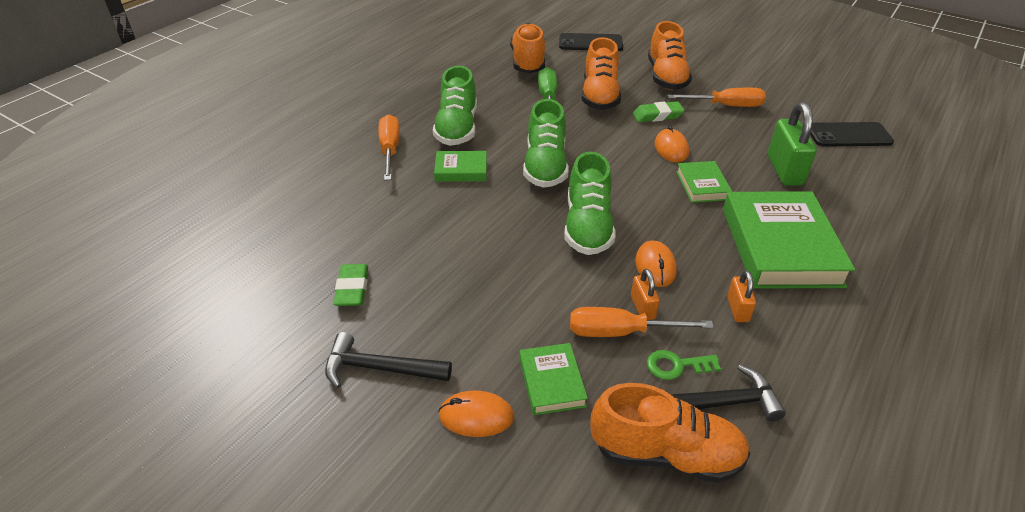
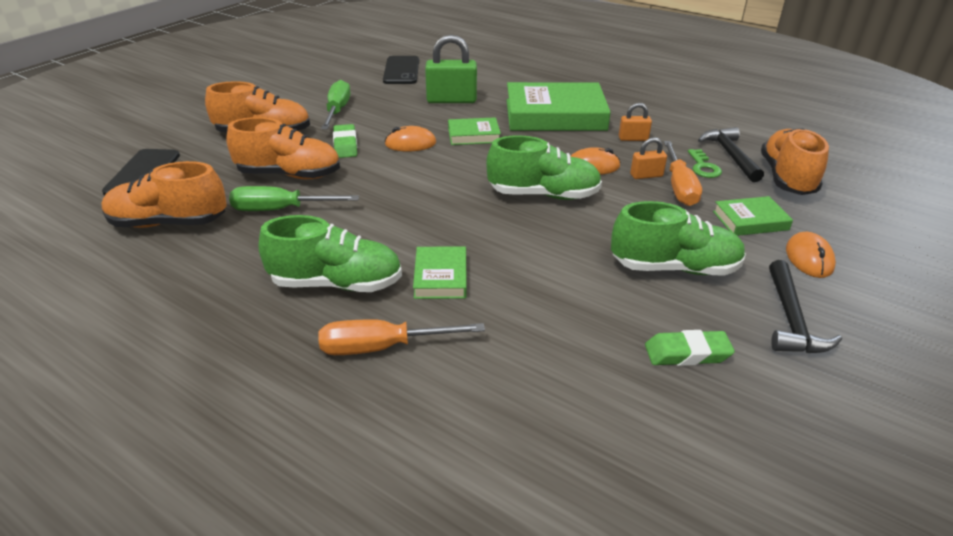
camera: 90 degrees left, 5 degrees down
green shoe [523,99,569,188] -> green shoe moved to [611,201,746,276]
orange screwdriver [668,88,766,107] -> green screwdriver [321,80,350,129]

